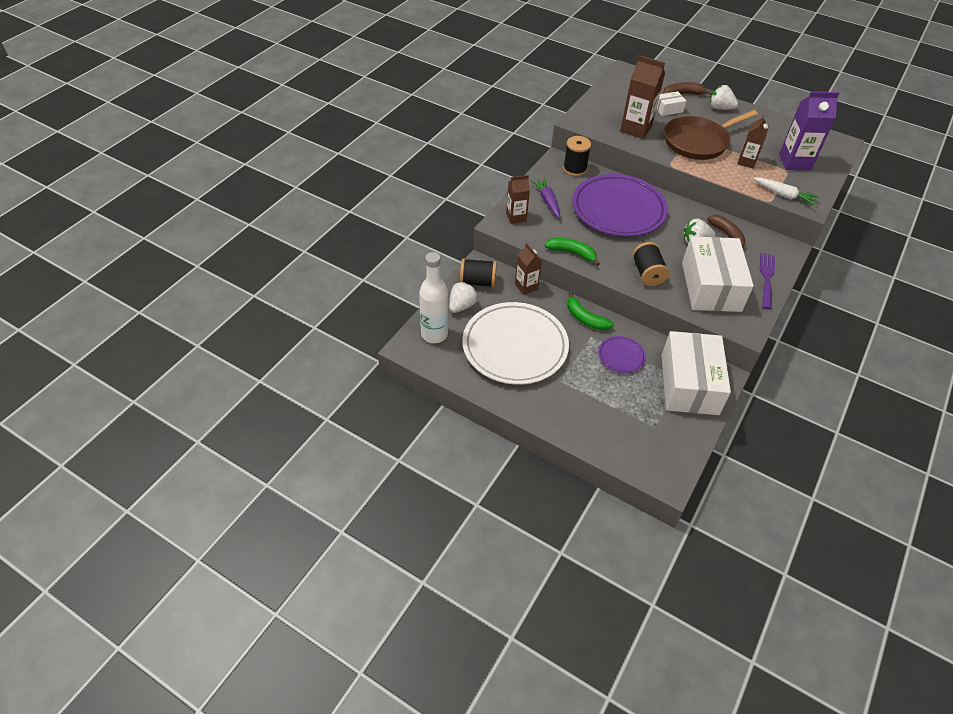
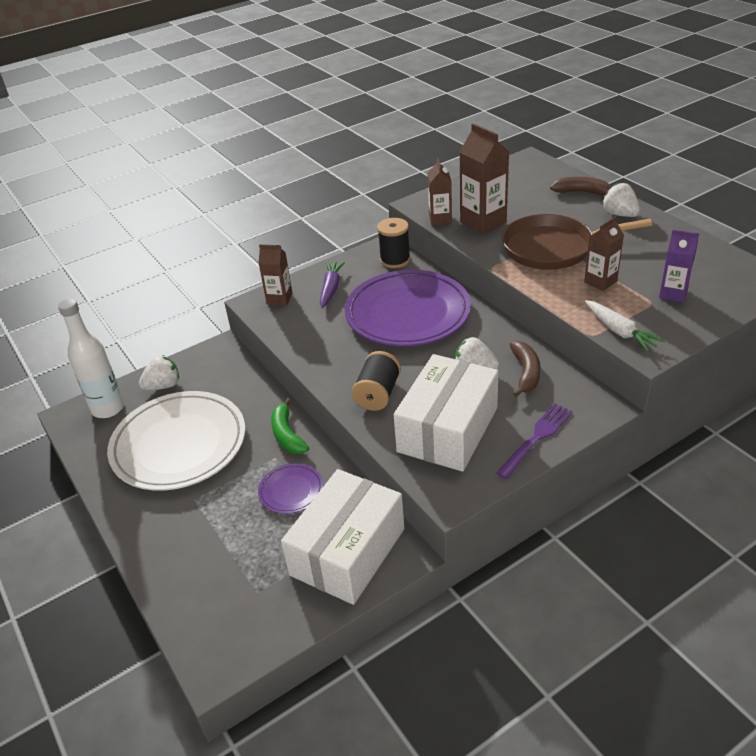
camera: 30 degrees right, 10 degrees down
black spool [460,258,497,287] -> none
brown carton [515,243,542,295] -> brown carton moved to [428,158,452,226]
green banana [545,238,600,266] -> none
white box [656,91,686,116] -> none
purple carton [779,91,839,170] -> purple carton [659,230,699,302], size x0.63

